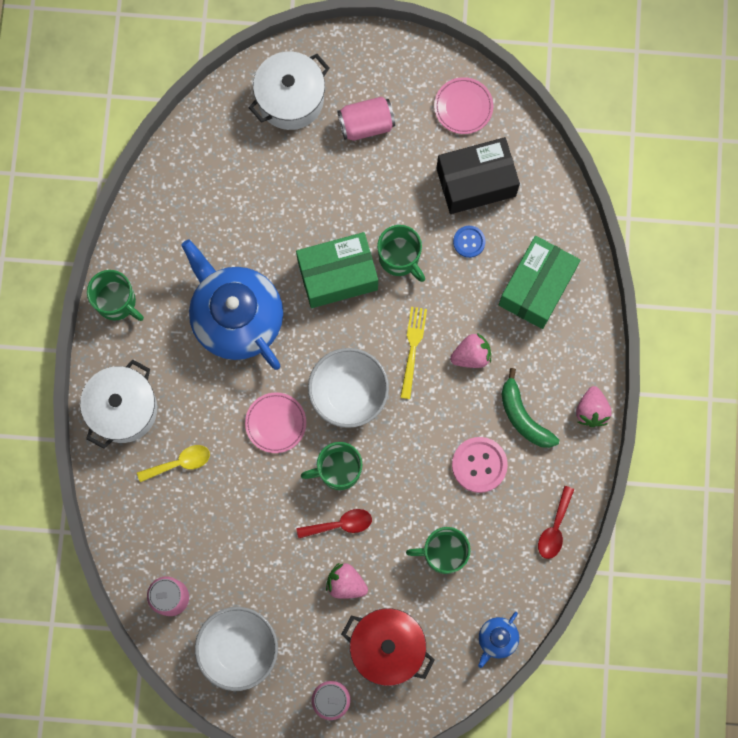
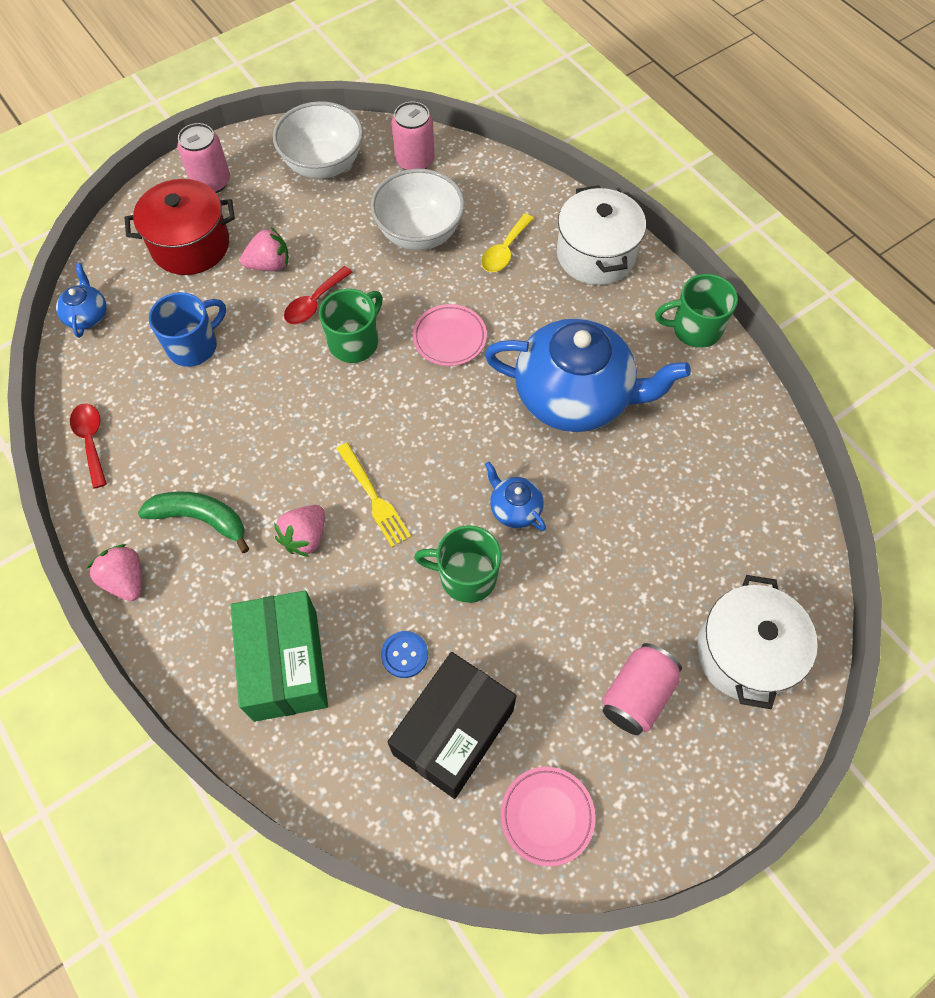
camera: 140 degrees right, 15 degrees down
green box [296,232,378,308] -> blue teapot [485,462,546,531]
white bowl [308,348,389,428] -> white bowl moved to [371,169,465,250]
green mug [406,527,471,574] -> blue mug [149,292,226,367]
pink button [452,437,508,493] -> none

